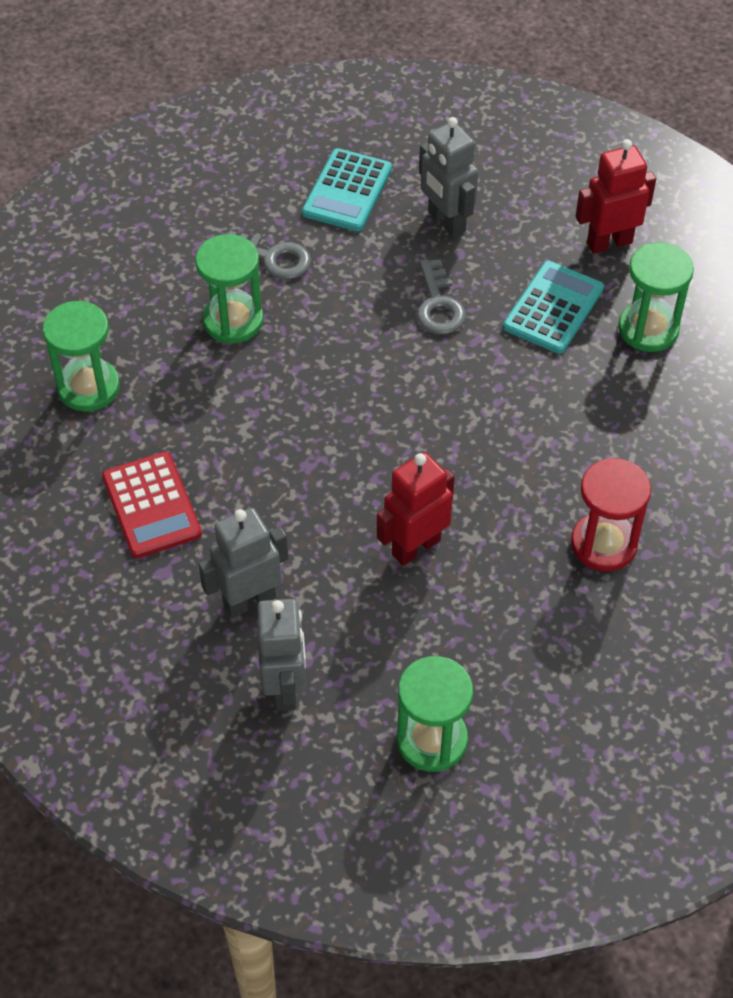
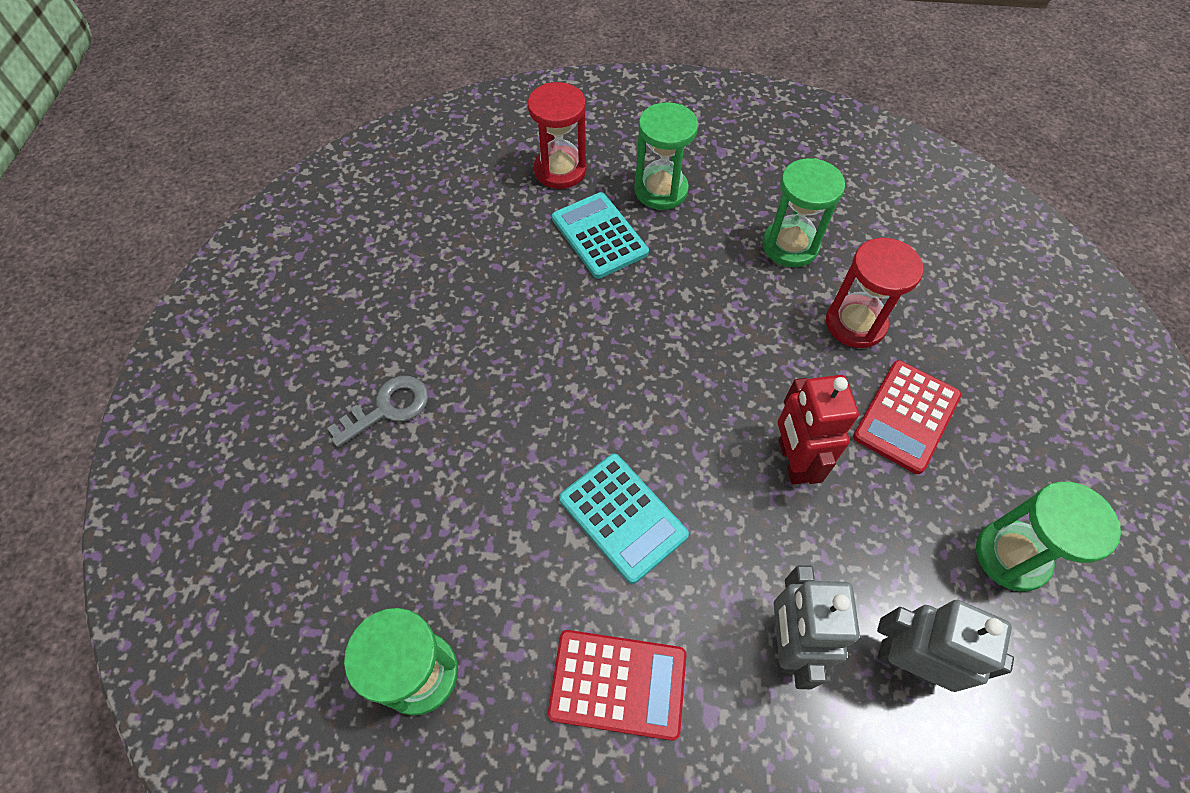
camera: 60 degrees left, 5 degrees up
green hourglass [195,234,264,344] -> green hourglass moved to [763,158,845,267]
turquoise calculator [302,148,392,231] -> turquoise calculator moved to [559,454,689,584]
grey key [417,259,466,334] -> none
grey robot [419,117,478,237] -> none
red robot [576,139,656,254] -> red hourglass [528,82,587,189]
none -> red calculator [853,360,962,474]

